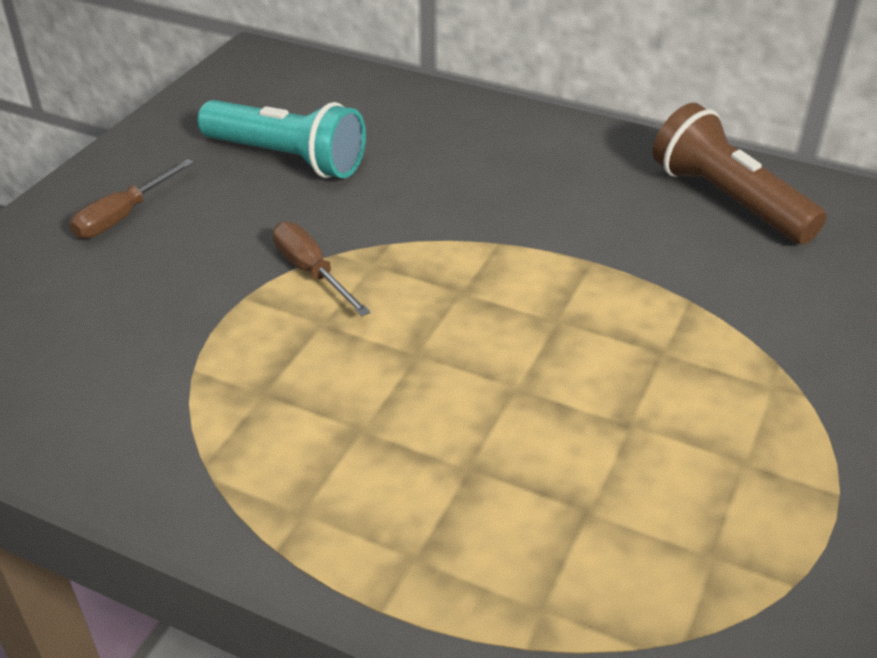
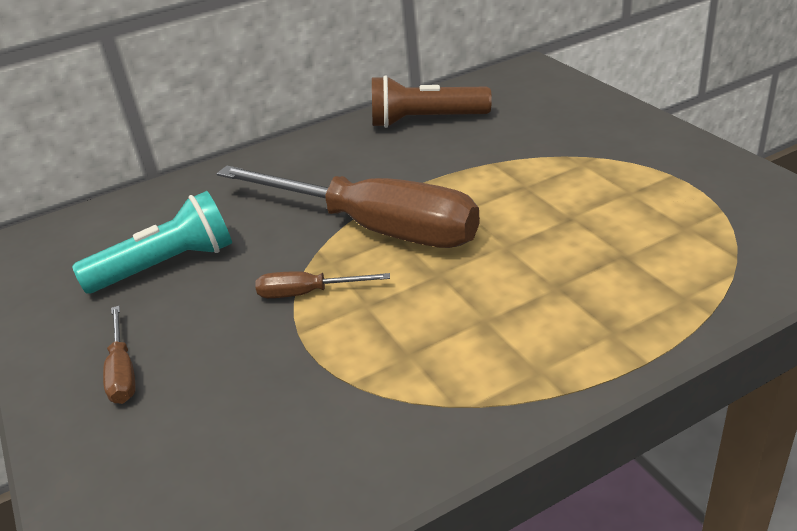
camera: 50 degrees left, 5 degrees down
none -> brown screwdriver [217,165,480,248]

